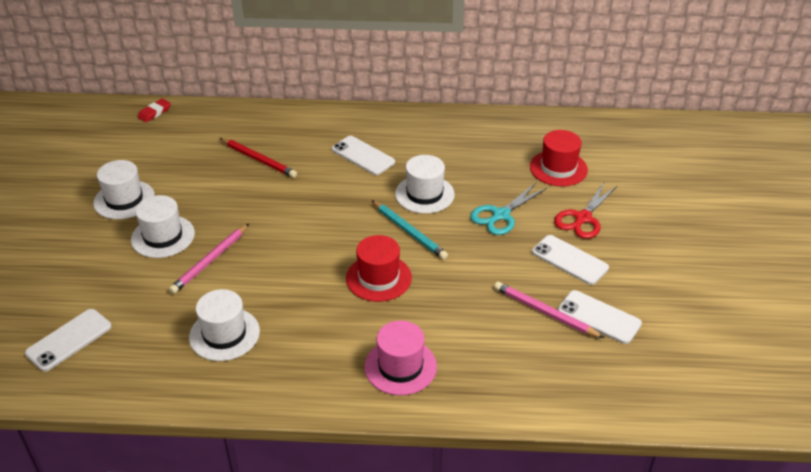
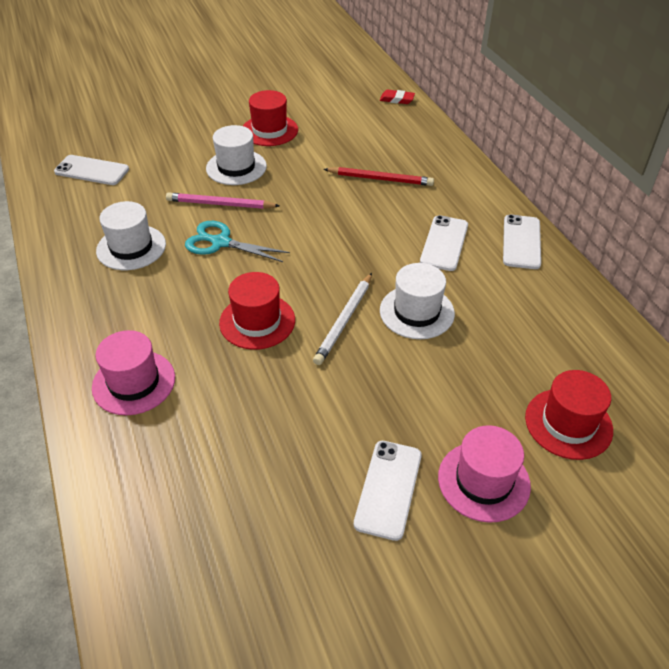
camera: 65 degrees right, 5 degrees up
white hat [93,160,155,219] -> red hat [243,90,298,146]
red pencil [220,138,297,178] -> red pencil turned 90 degrees counterclockwise [324,167,434,186]
turquoise pencil [372,200,448,260] -> white pencil [313,273,372,365]
turquoise scissors [470,183,547,235] -> turquoise scissors moved to [185,221,290,262]
pink pencil [494,282,604,338] -> none
red scissors [554,181,618,239] -> pink hat [438,425,531,523]
white phone [558,290,642,344] -> white phone moved to [503,214,541,269]

